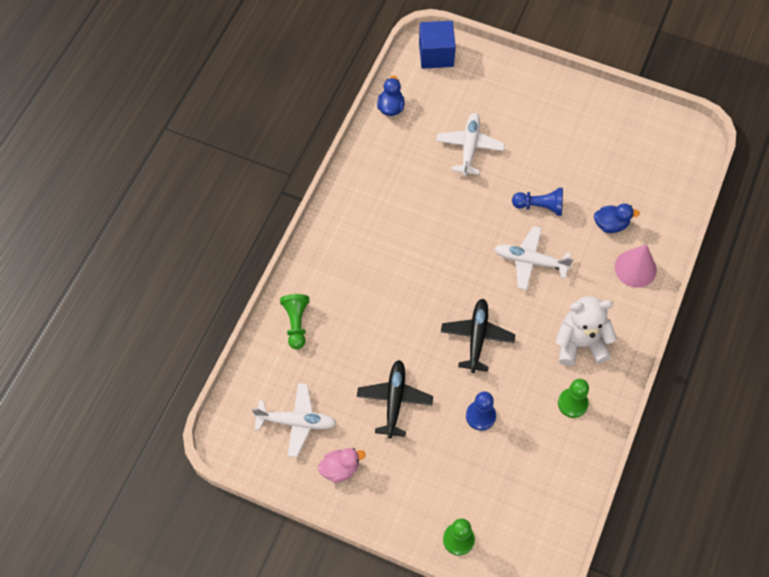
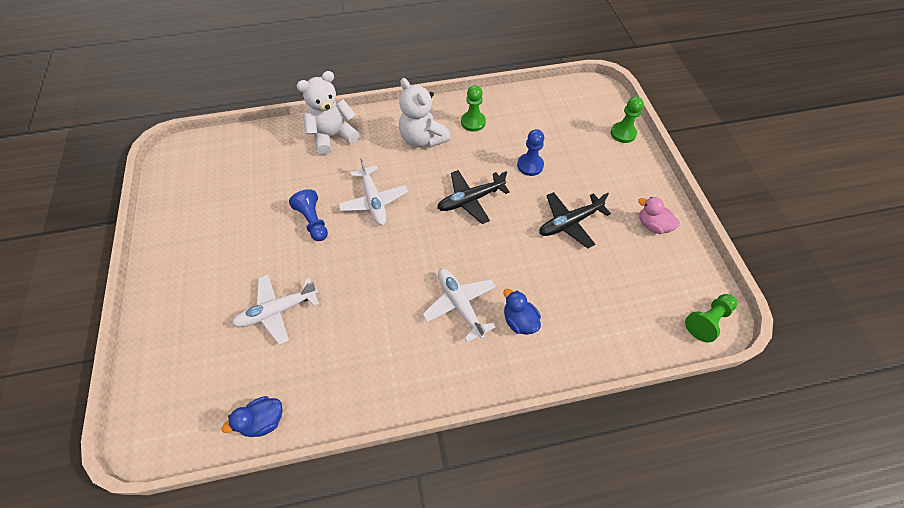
camera: 125 degrees left, 5 degrees down
white plane [252,383,337,457] -> white plane moved to [422,268,496,343]
green pawn [280,294,309,349] -> green pawn moved to [685,294,737,342]
blue cube [419,21,456,69] -> none
blue duck [594,204,640,233] -> blue duck moved to [503,289,541,335]
pink cone [615,244,657,288] -> white teddy bear [297,71,360,155]

